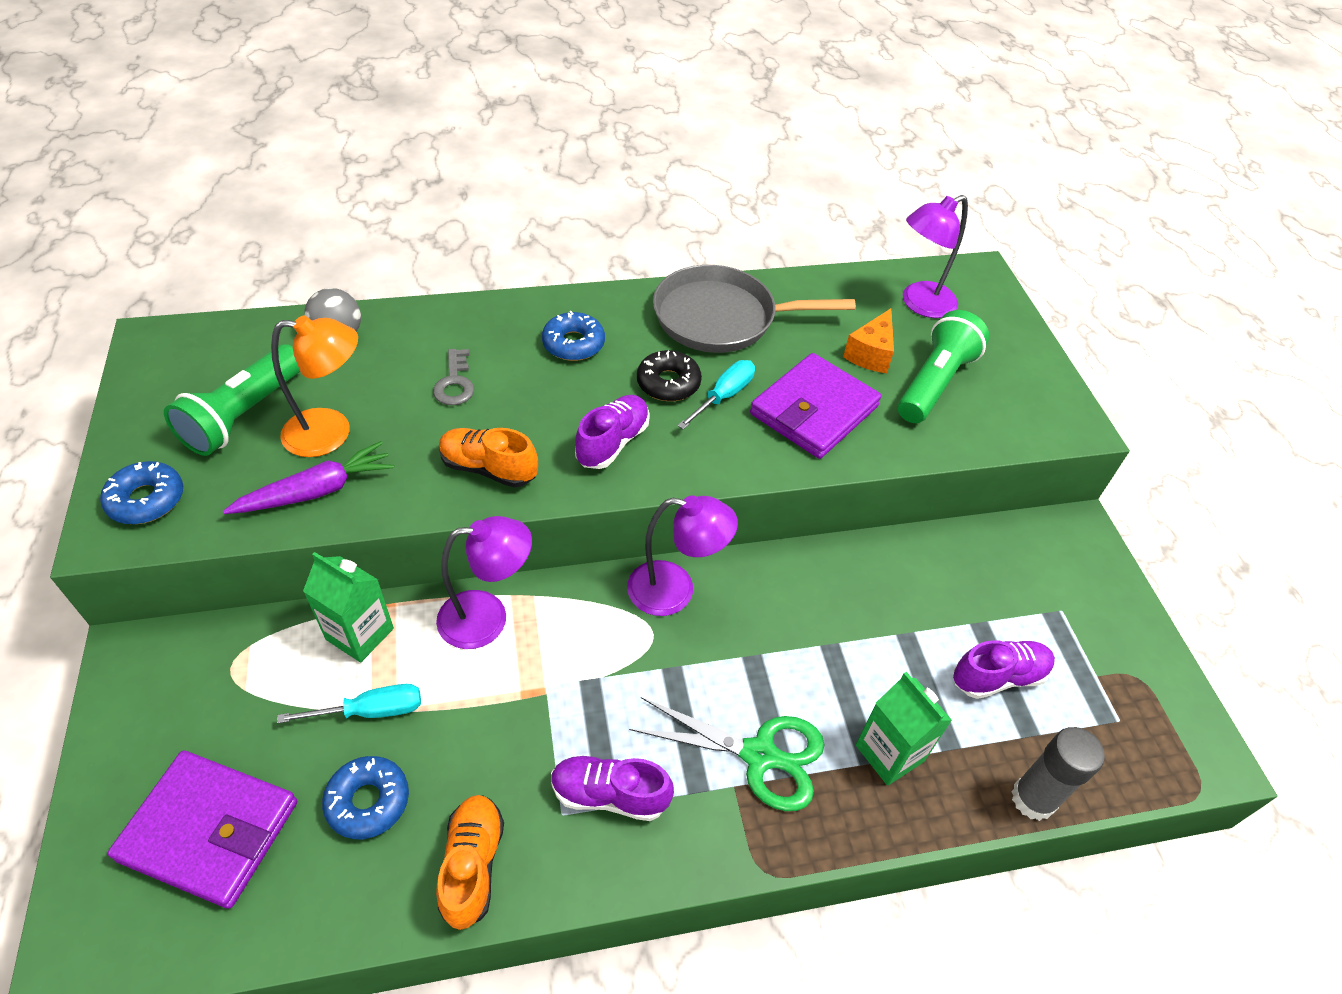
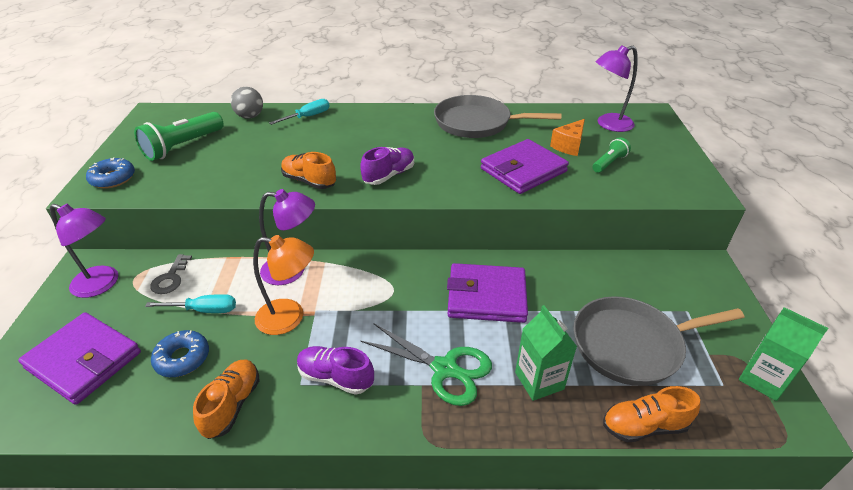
camera: 15 degrees right, 10 degrees down
purple carrot [223,441,394,514] -> none
orange lamp [271,315,358,457] -> orange lamp moved to [253,235,314,335]
green carton [303,552,394,663] -> green carton moved to [739,307,828,401]
grey key [433,349,474,405] -> grey key moved to [150,254,192,294]
blue donut [542,311,605,361] -> none
purple lamp [627,495,738,616] -> purple lamp moved to [50,204,118,298]
black donut [637,350,702,401] -> none
turquoise screwdriver [677,360,755,430] -> turquoise screwdriver moved to [269,99,330,125]
green flashlight [898,310,989,423] -> green flashlight [593,137,631,173], size x0.56
purple shoe [953,640,1055,699] -> grey pan [574,296,745,386]
grey glue stick [1011,727,1105,821] -> orange shoe [603,386,700,442]
none -> purple wallet [447,263,528,323]

